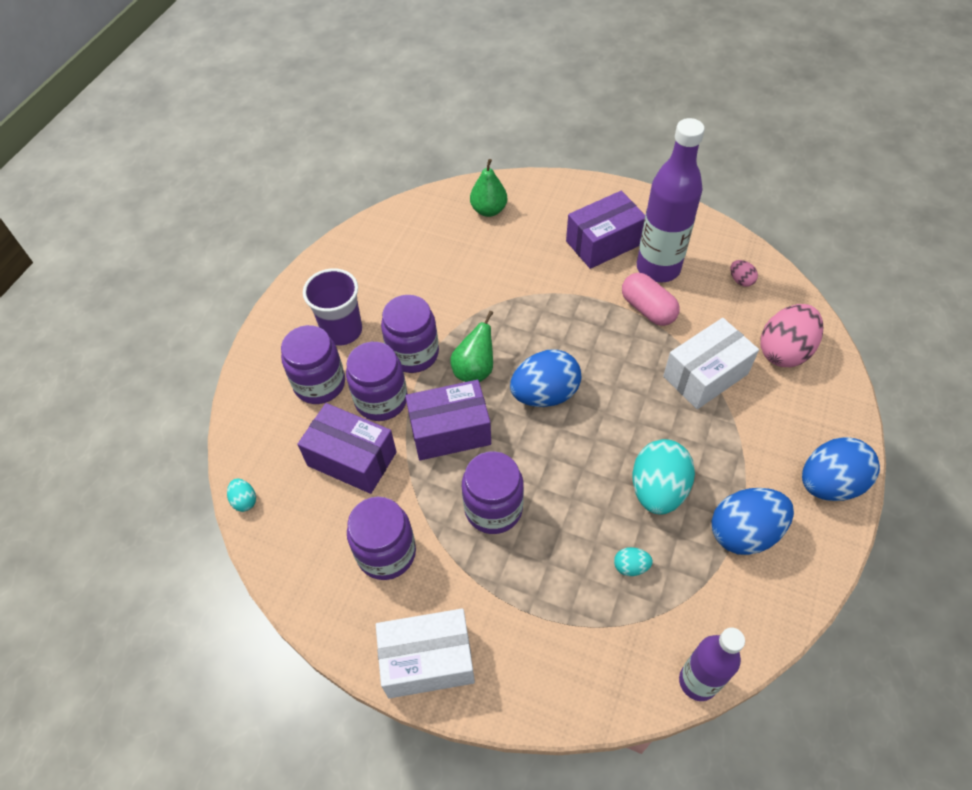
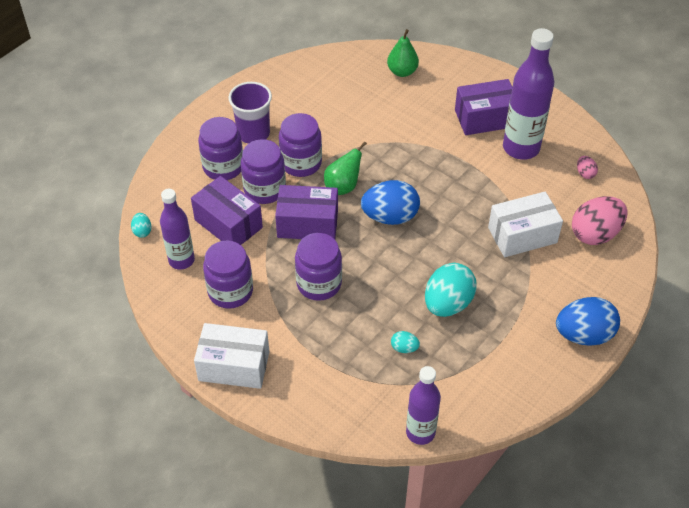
camera: 15 degrees right, 5 degrees down
pink capsule [622,273,680,326] -> none
blue egg [712,488,794,555] -> none
none -> purple bottle [160,189,195,270]

